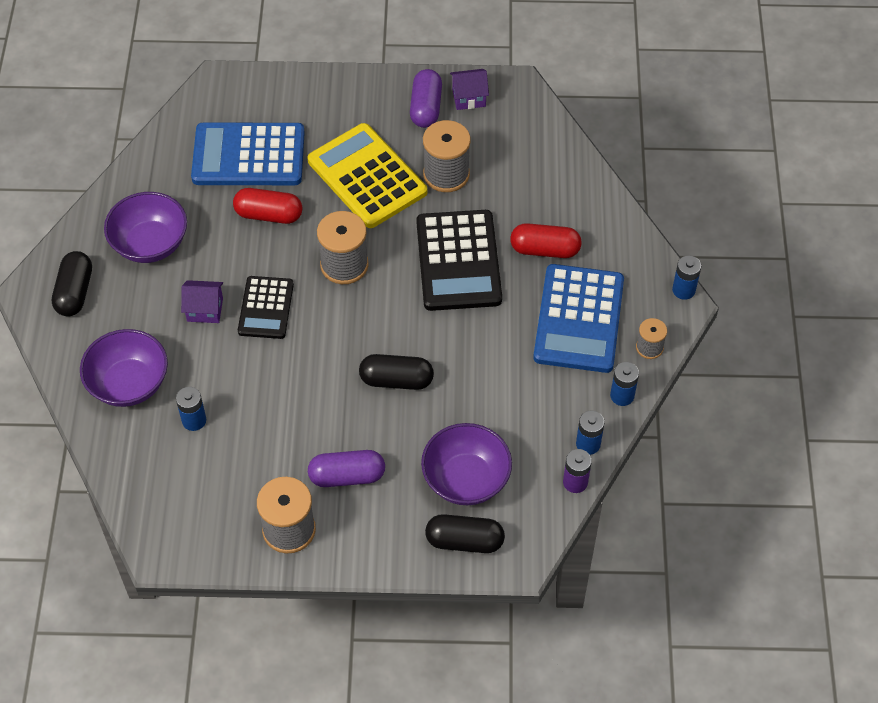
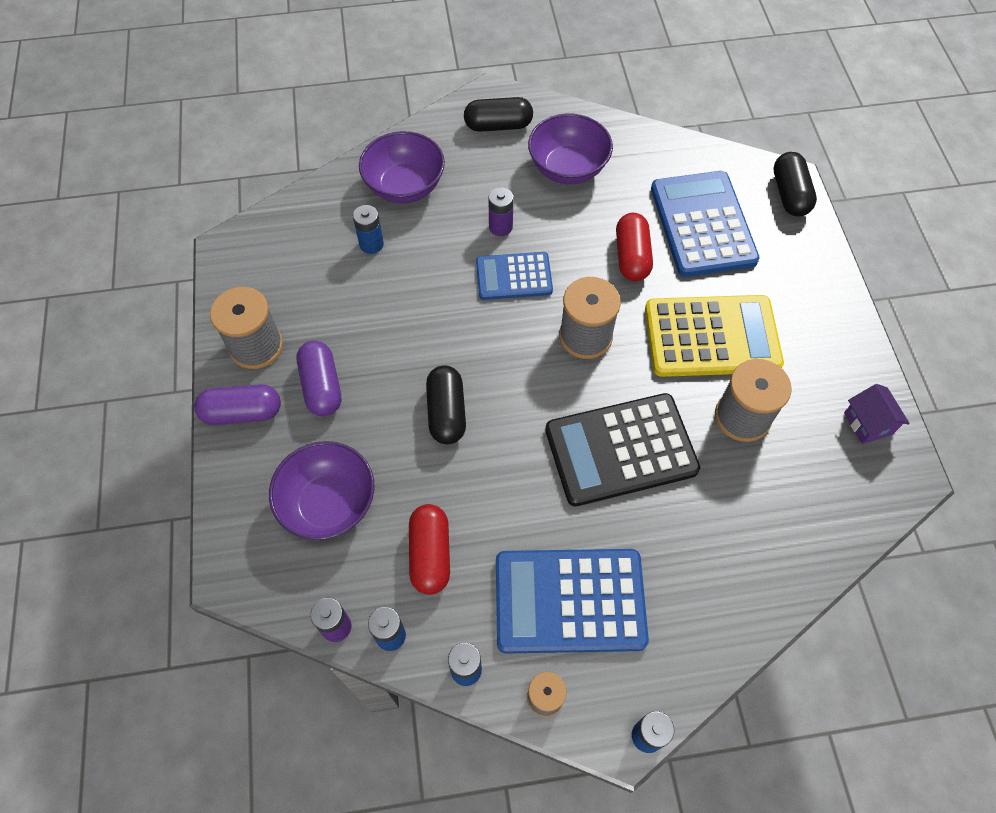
camera: 80 degrees right, 5 degrees up
purple house [181,280,223,323] -> purple battery [488,187,514,236]
black calculator [238,276,294,339] -> blue calculator [476,252,553,300]
yellow calculator [307,123,427,228] -> yellow calculator turned 45 degrees clockwise [645,295,784,377]
purple capsule [410,69,442,128] -> purple capsule moved to [194,384,281,425]
black capsule [425,514,505,553] -> black capsule moved to [774,152,817,217]
red capsule [510,223,582,258] -> red capsule moved to [409,504,450,595]

